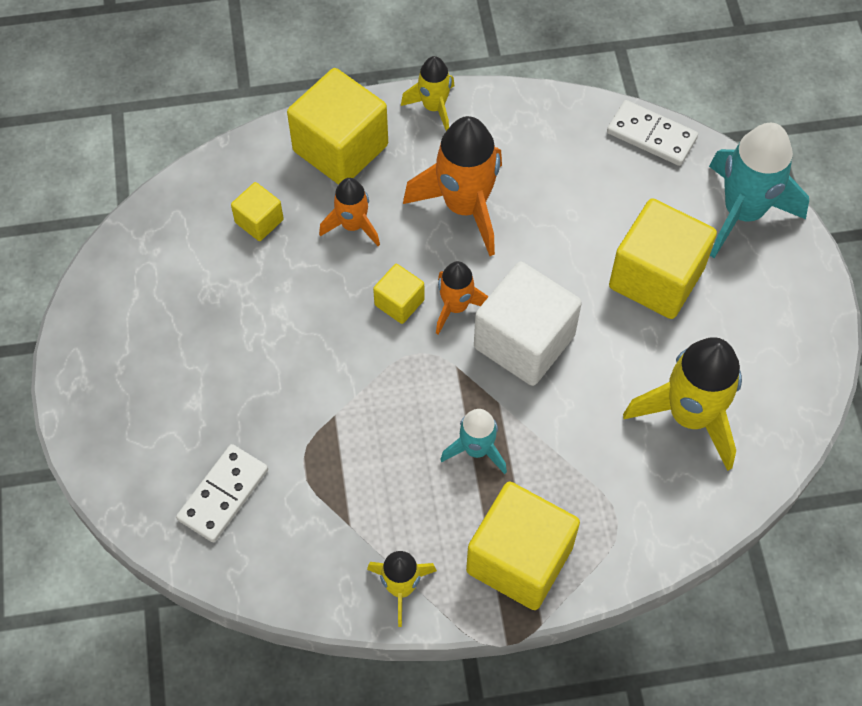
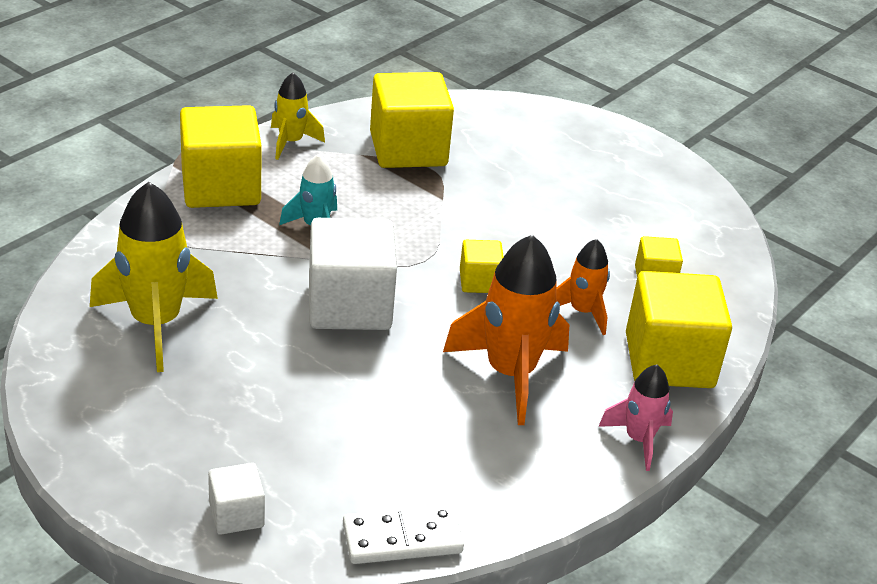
camera: 135 degrees right, 25 degrees down
white domino [176,444,268,542] -> none
yellow rocket [401,56,454,131] -> pink rocket [598,365,673,471]
orange rocket [436,261,489,335] -> none
yellow cube [609,198,717,319] -> yellow cube moved to [370,72,454,168]
turquoise rocket [709,123,809,258] -> white cube [208,463,265,535]

